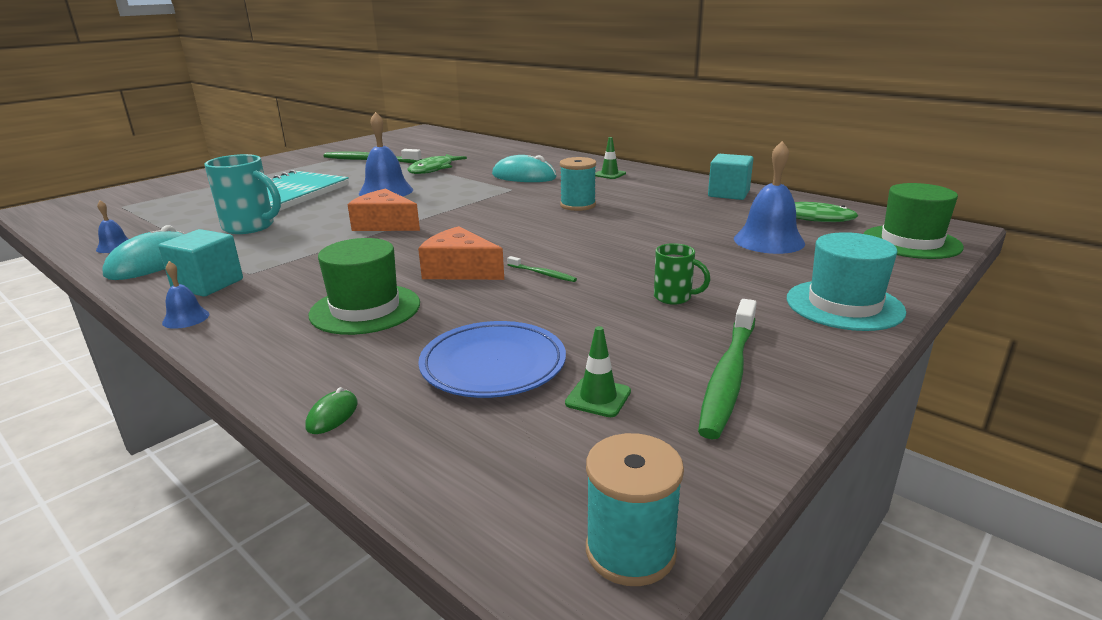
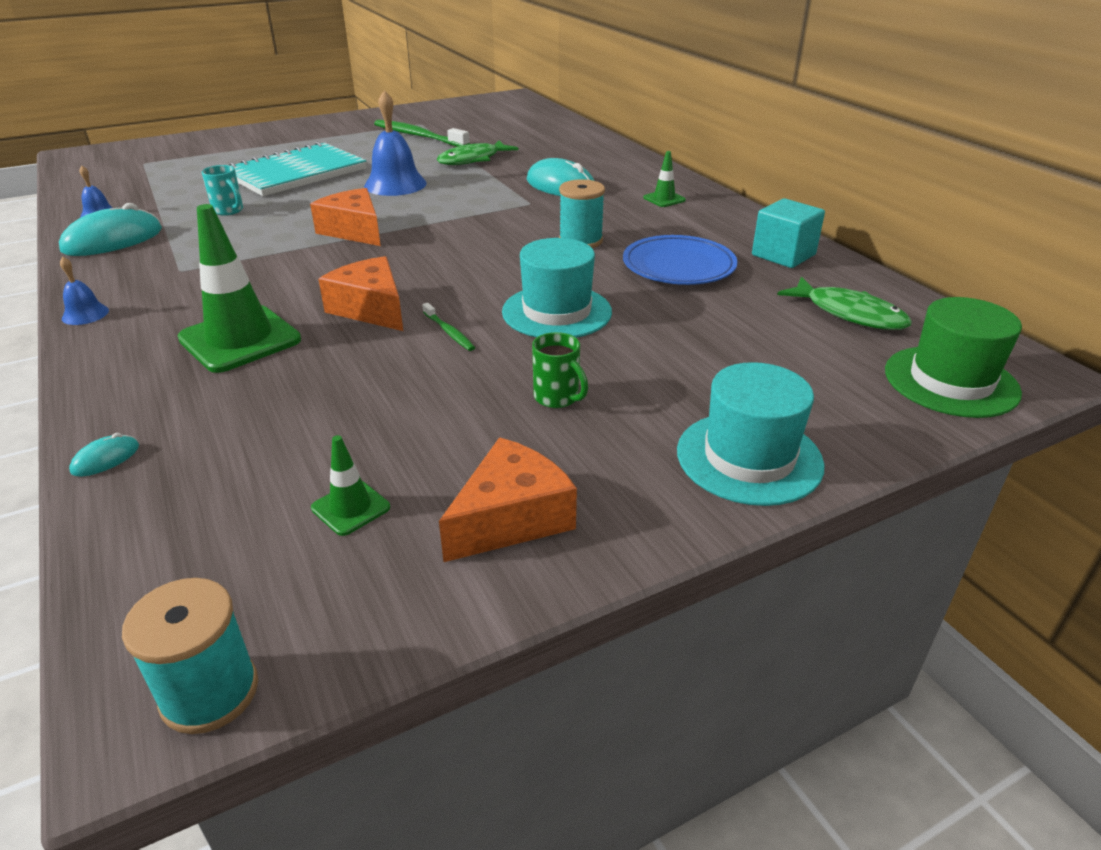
camera: 20 degrees right, 10 degrees up
turquoise cube [158,229,243,297] -> none
turquoise mug [204,154,281,234] -> turquoise mug [202,165,243,215], size x0.57
green mouse [305,387,358,434] -> turquoise mouse [69,433,139,477]
green hat [308,238,420,335] -> green traffic cone [178,204,301,373]
blue plate [418,321,566,398] -> blue plate moved to [623,235,738,285]
green toothbrush [698,299,757,439] -> orange cheese [439,437,577,562]
blue bell [734,141,805,254] -> none
none -> turquoise hat [502,238,612,338]

